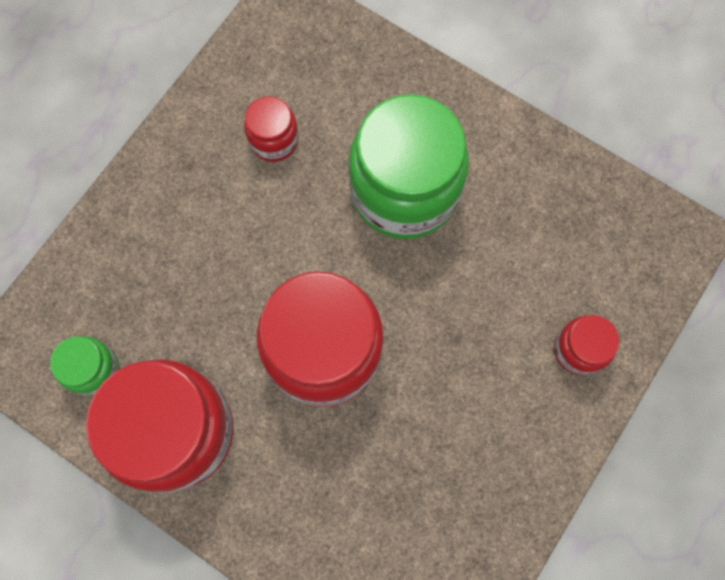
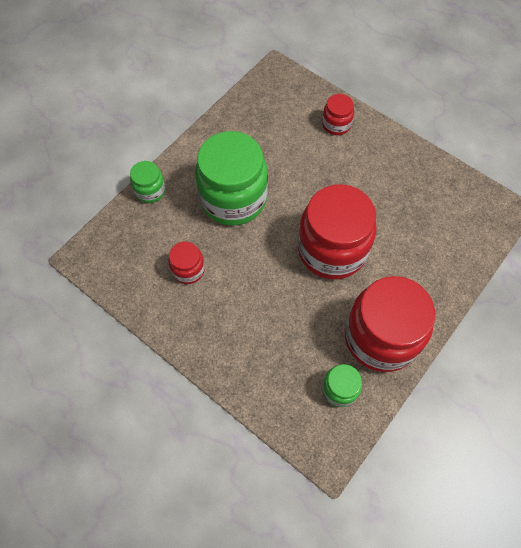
camera: 85 degrees left, 10 degrees down
none -> green jar [130,161,165,203]

